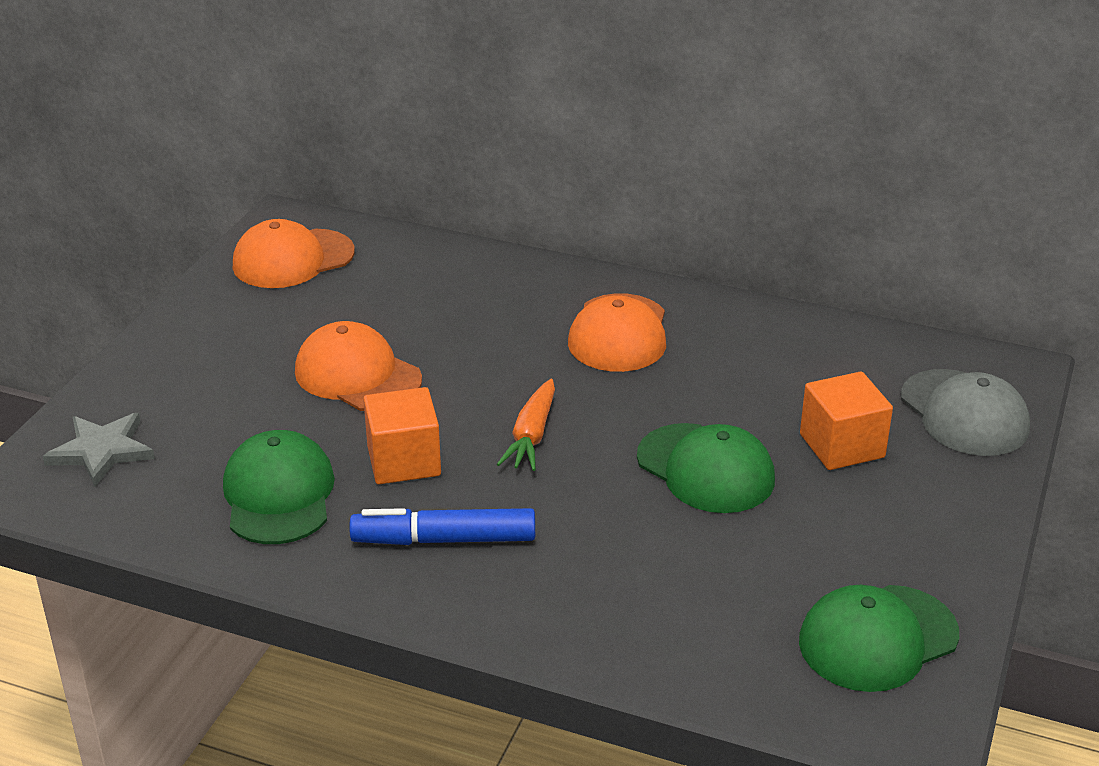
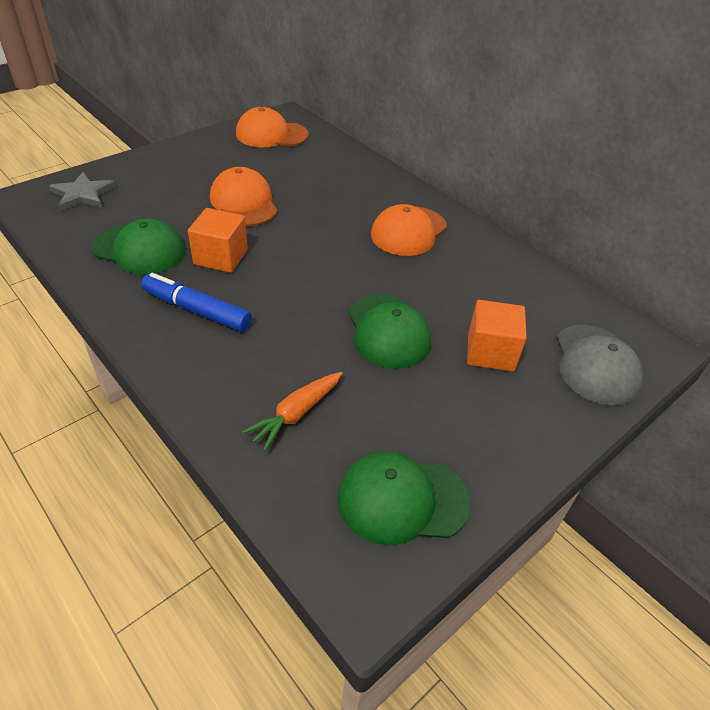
camera: 25 degrees right, 10 degrees up
green cap [223,430,335,544] -> green cap turned 90 degrees clockwise [92,219,185,274]
orange carrot [497,379,555,471] -> orange carrot moved to [242,372,342,451]

